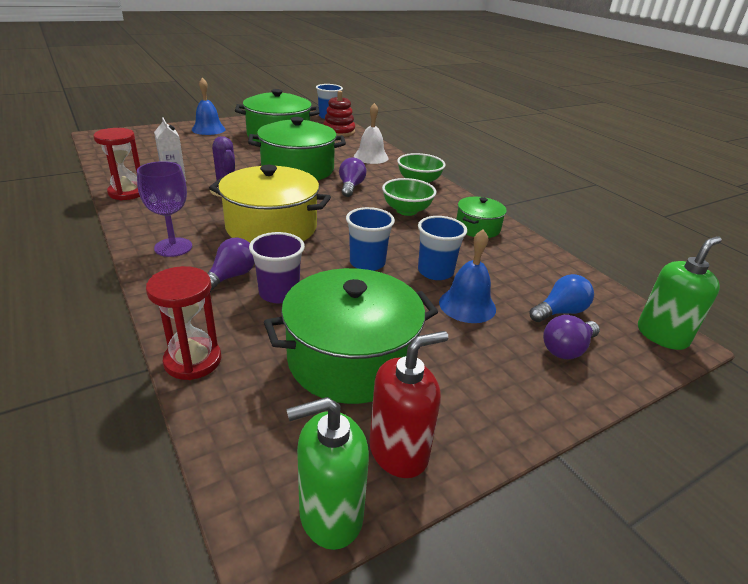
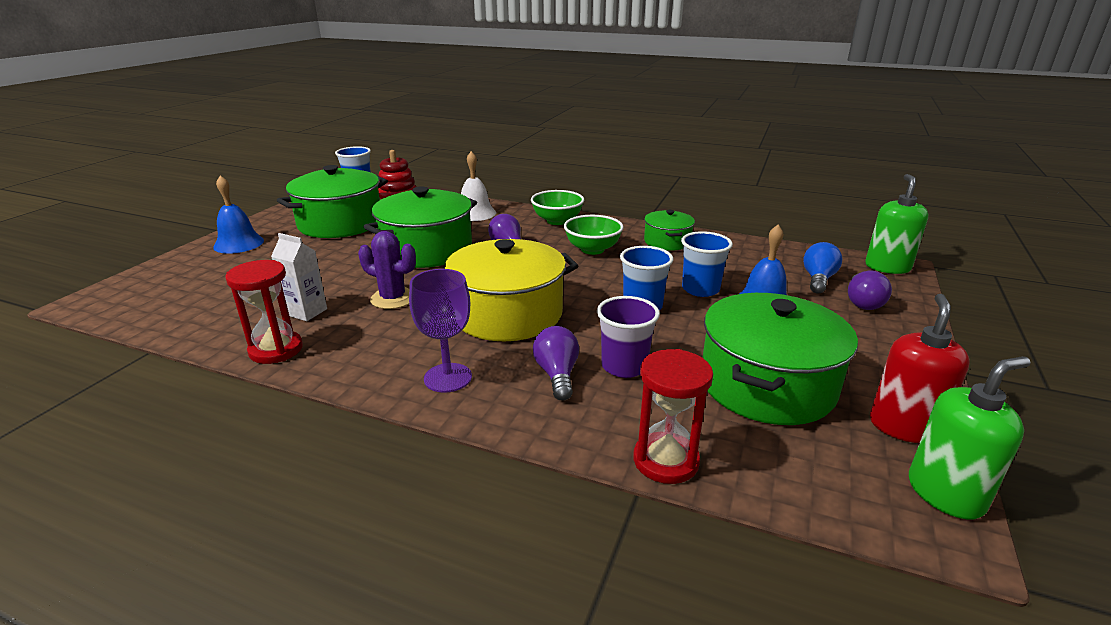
camera: 35 degrees left, 5 degrees down
green soap dispenser [286,397,369,550] -> green soap dispenser turned 150 degrees counterclockwise [909,356,1030,520]

